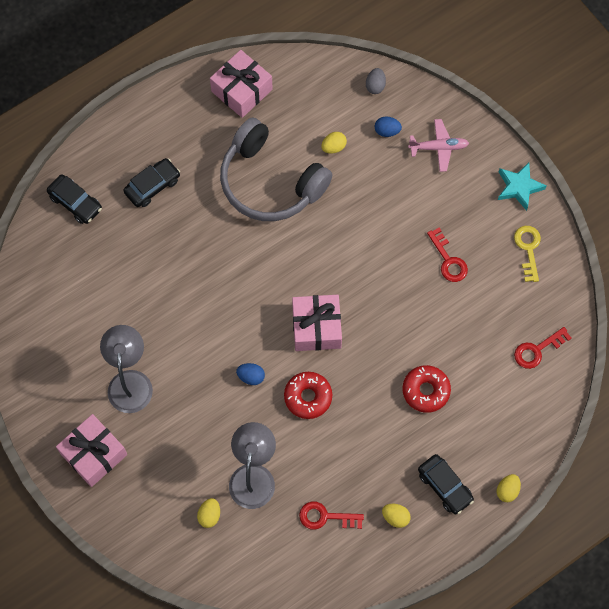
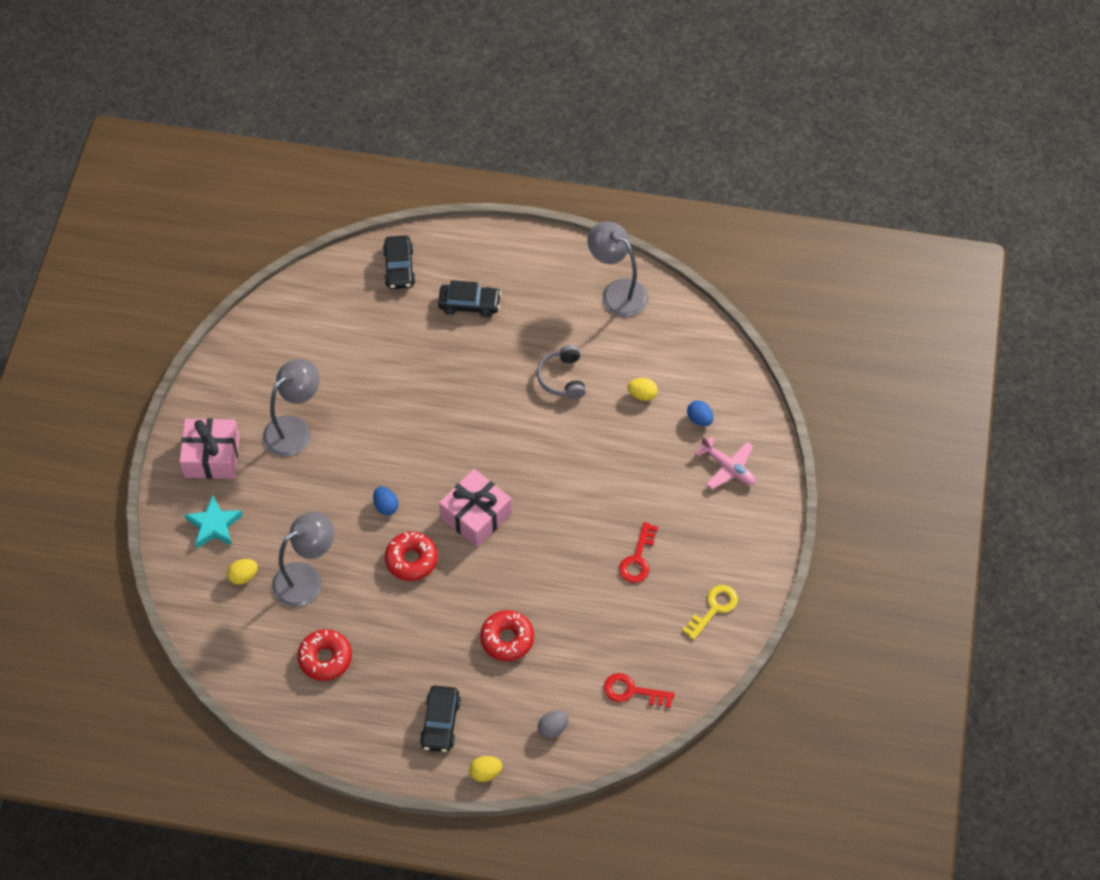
camera: 45 degrees right, 10 degrees down
pink gift [210,50,273,118] -> grey lamp [587,221,648,317]
grey headphones [220,117,332,221] -> grey headphones [537,345,586,399], size x0.47
red key [299,501,364,530] -> red donut [297,629,352,681]
grey egg [366,68,386,94] -> grey egg moved to [538,711,568,738]
yellow egg [382,504,411,528] -> none
turquoise star [498,162,547,211] -> turquoise star moved to [185,495,243,548]

